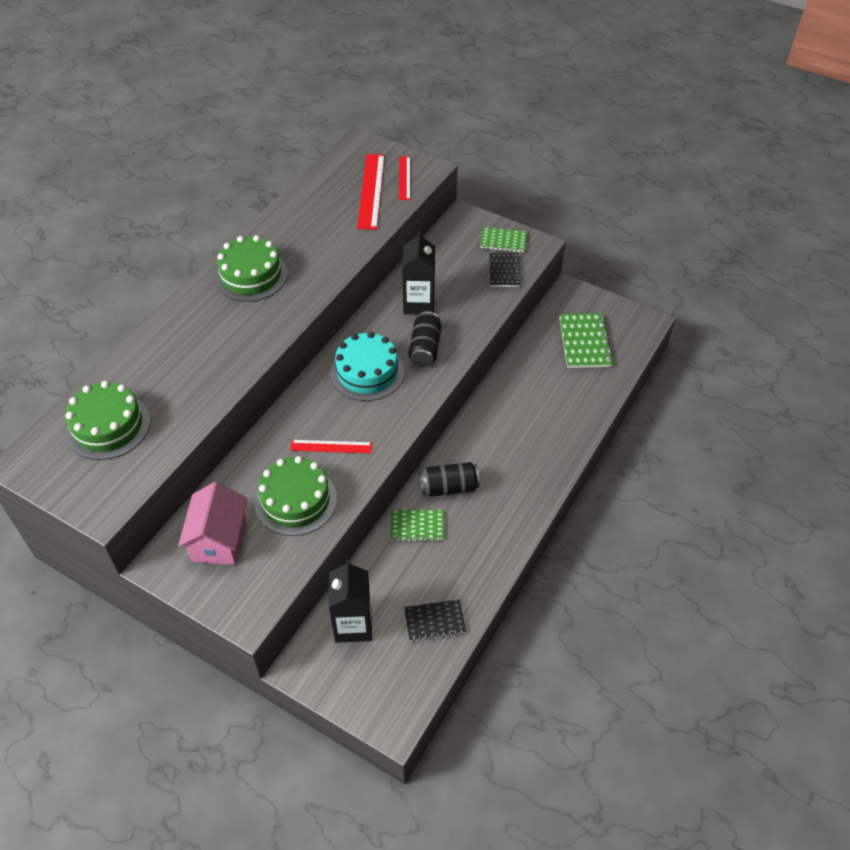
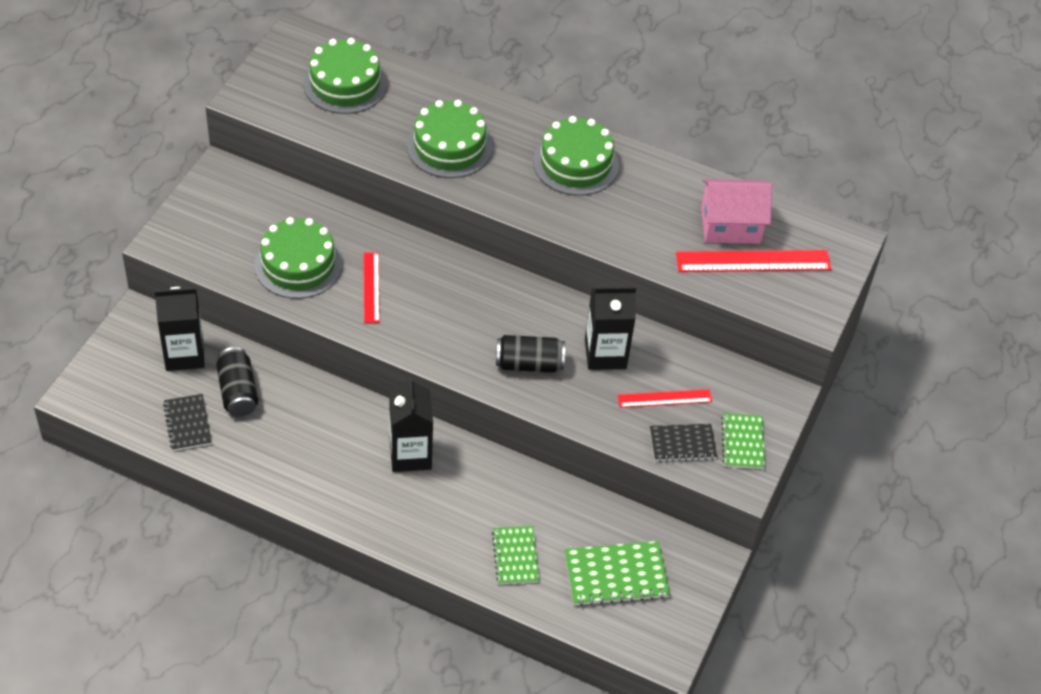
camera: 80 degrees right, 0 degrees up
pink house [178,482,248,565] -> pink house moved to [701,179,772,244]
turquoise cake [330,332,404,401] -> none
green notebook [390,510,444,541] -> green notebook moved to [492,526,539,584]
red ruler [399,157,410,200] -> red ruler moved to [618,389,712,408]
black can [420,462,480,497] -> black can moved to [216,347,258,417]
none -> black carton [389,376,433,472]
none -> green cake [407,100,493,178]

